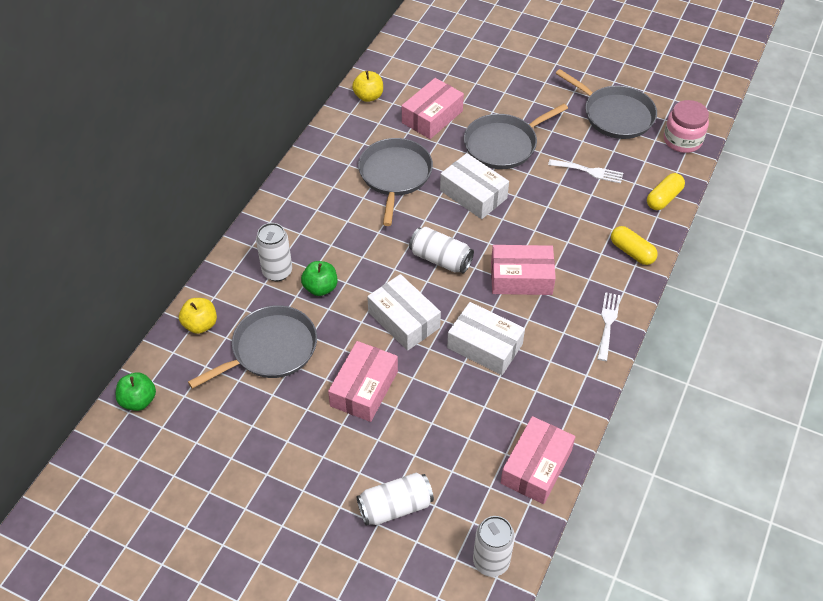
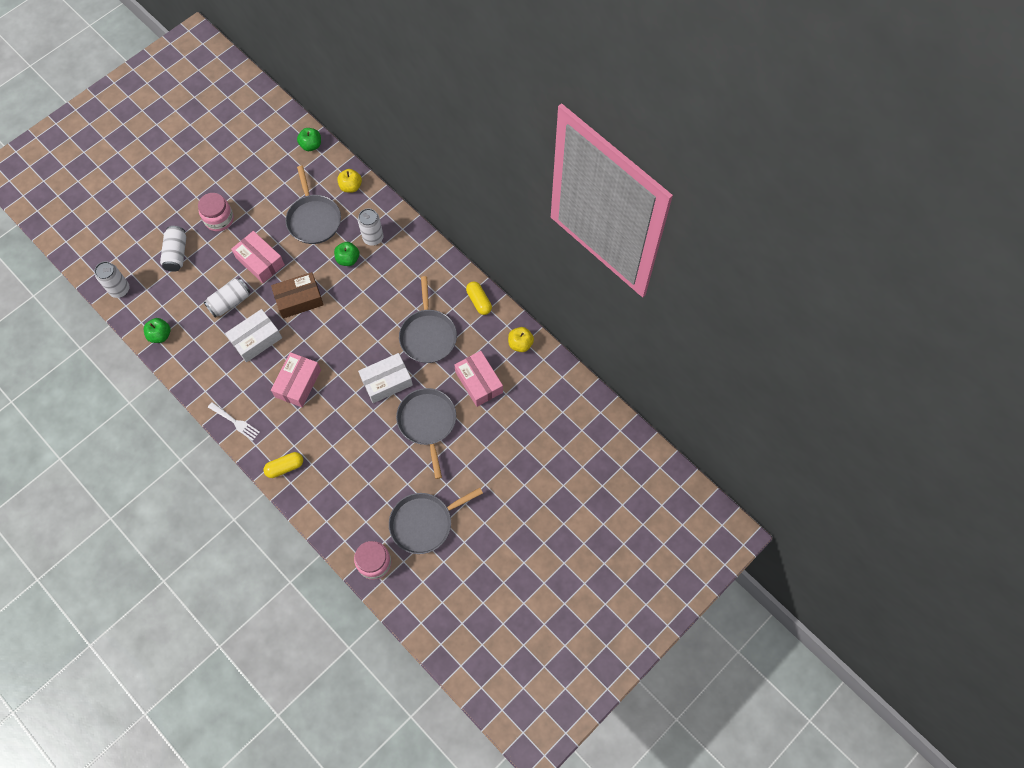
camera: 110 degrees right, 15 degrees up
grey pan [358,138,433,226] -> grey pan turned 60 degrees clockwise [399,276,457,363]
white box [367,274,441,351] -> brown box [271,272,324,318]
white can [409,227,474,273] -> white can moved to [204,278,250,317]
pink box [501,416,575,504] -> green apple [144,318,171,343]
white fork [548,159,623,183] -> none
yellow capsule [647,173,685,210] -> yellow capsule moved to [466,281,492,315]
none -> pink jar [198,193,234,232]

